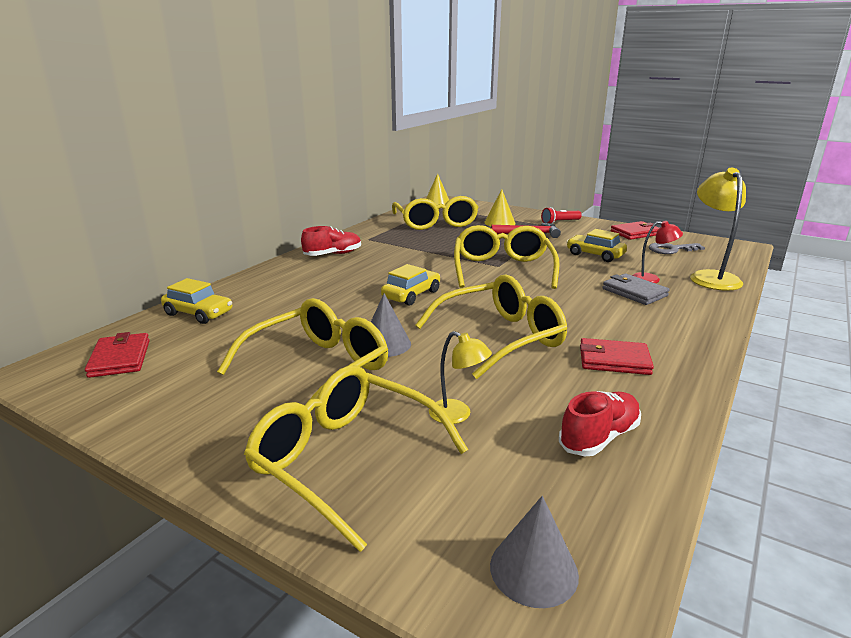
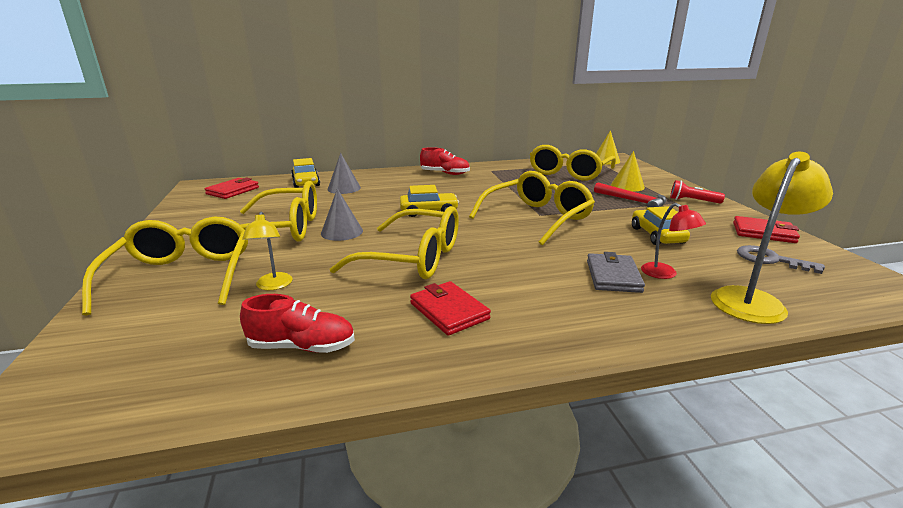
camera: 45 degrees right, 0 degrees up
grey cone [490,496,579,608] -> grey cone moved to [327,153,361,194]

